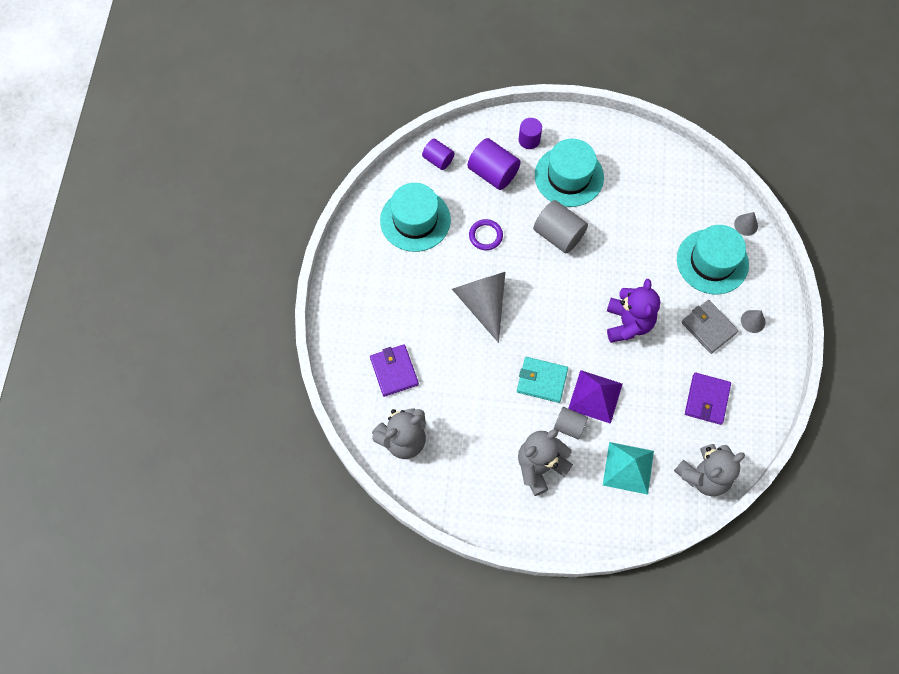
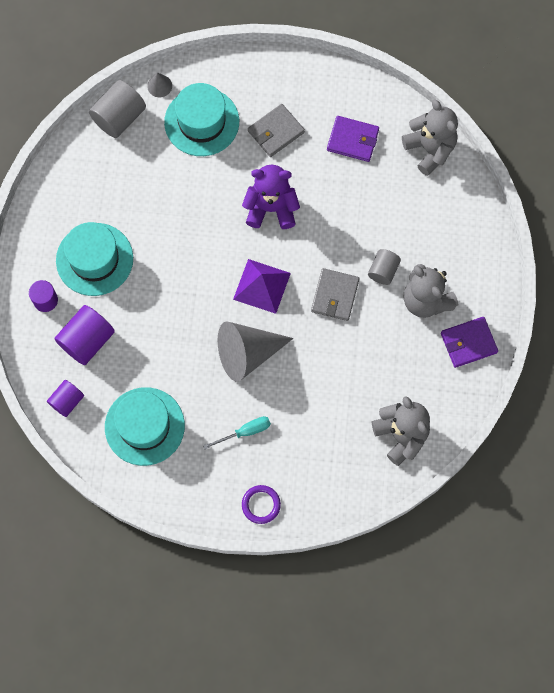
camera: 90 degrees left, 5 degrees up
purple wallet [370,344,419,397] -> purple wallet moved to [441,317,498,368]
purple ring [469,219,503,250] -> purple ring moved to [242,485,281,524]
turquoise wallet [517,357,568,403] -> grey wallet [311,268,359,321]
grey cylinder [533,200,588,253] -> grey cylinder moved to [89,80,146,138]
purple pyramid [568,370,622,424] -> purple pyramid moved to [233,259,291,314]
turquoise pyramid [603,442,654,495] -> none
grey cone [741,310,765,333] -> none
none -> turquoise screwdriver [203,416,271,449]

